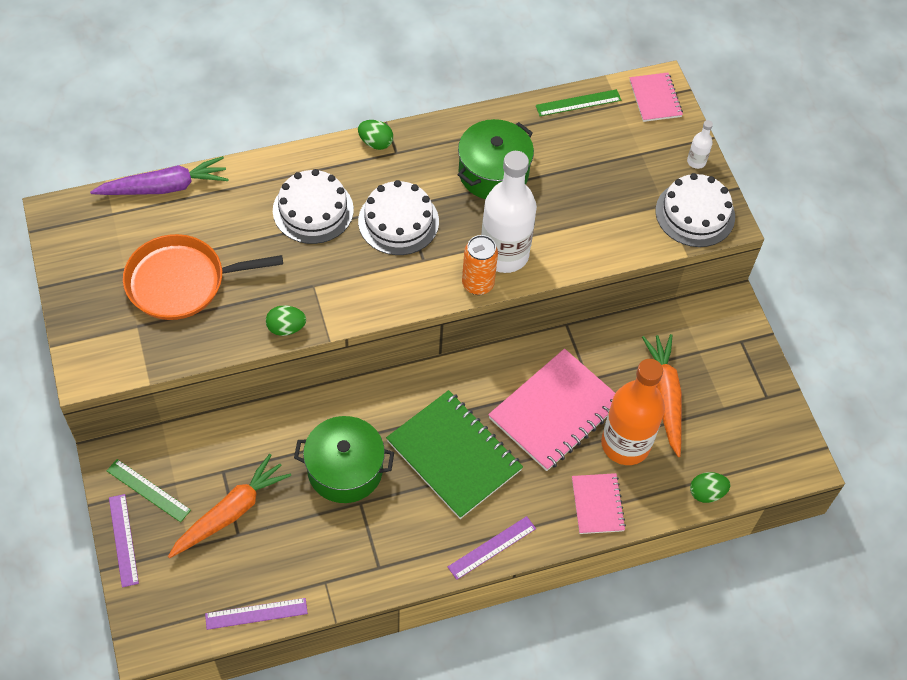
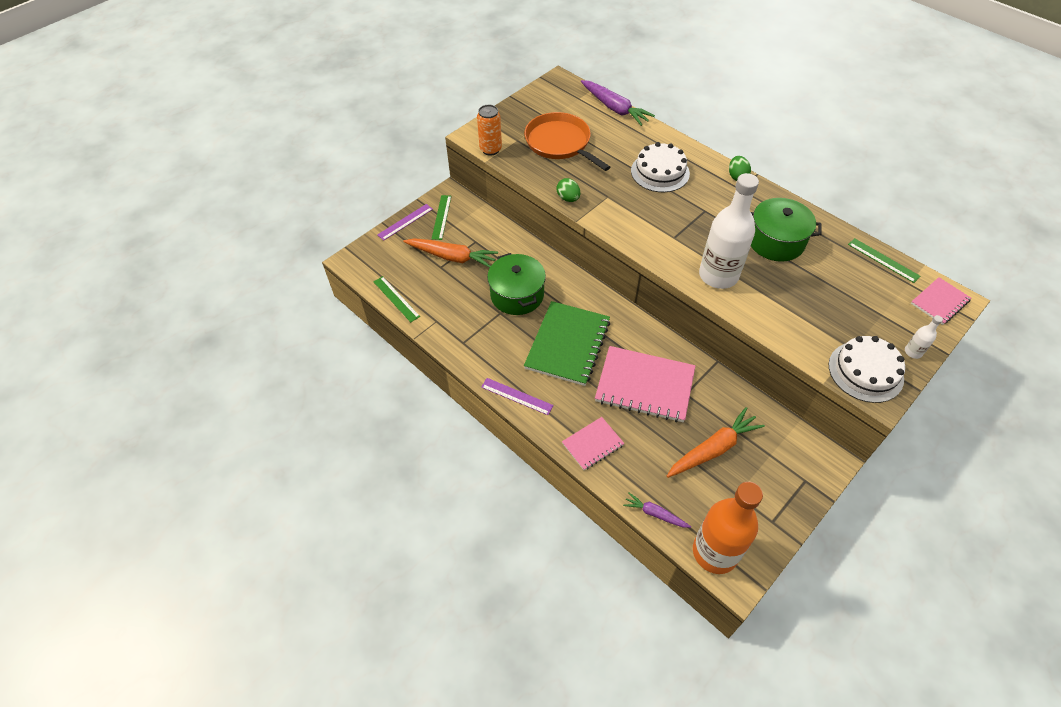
camera: 65 degrees right, 5 degrees down
purple ruler [205,598,308,630] -> green ruler [373,276,420,322]
white cake [358,180,439,255] -> none
orange can [462,235,498,295] -> orange can moved to [477,105,502,156]
orange bottle [601,359,665,465] -> orange bottle moved to [693,482,763,574]
green egg [690,472,730,503] -> purple carrot [623,493,691,528]

